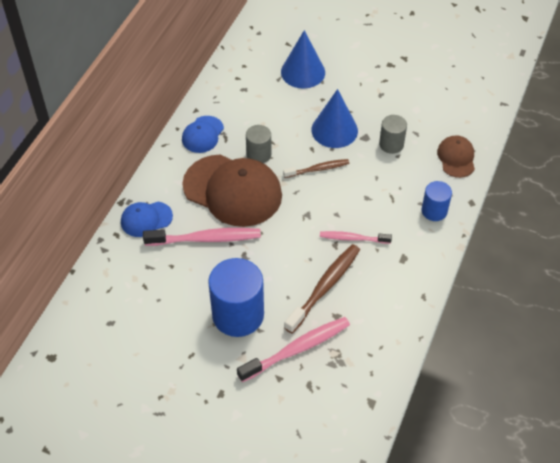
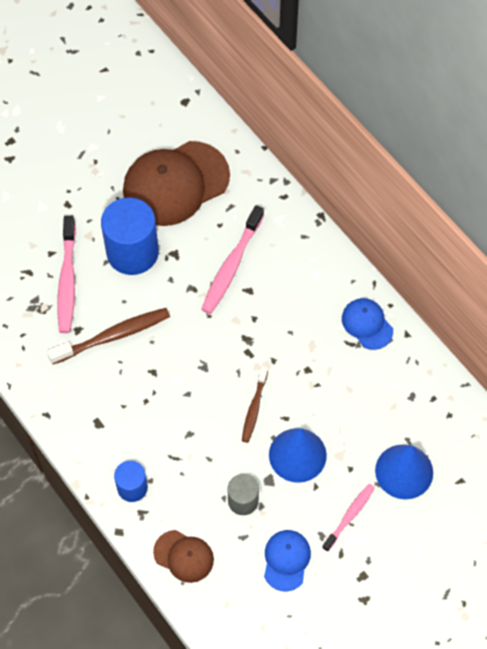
camera: 120 degrees right, 10 degrees up
blue cap [121,202,173,237] -> blue cap moved to [264,530,311,592]
brown cap [182,154,282,227] -> brown cap moved to [123,141,230,226]
grey cylinder [246,125,272,163] -> none
brown toothbrush [284,244,360,334] -> brown toothbrush turned 90 degrees counterclockwise [47,308,170,364]
pink toothbrush [320,231,392,244] -> pink toothbrush moved to [322,484,375,552]

